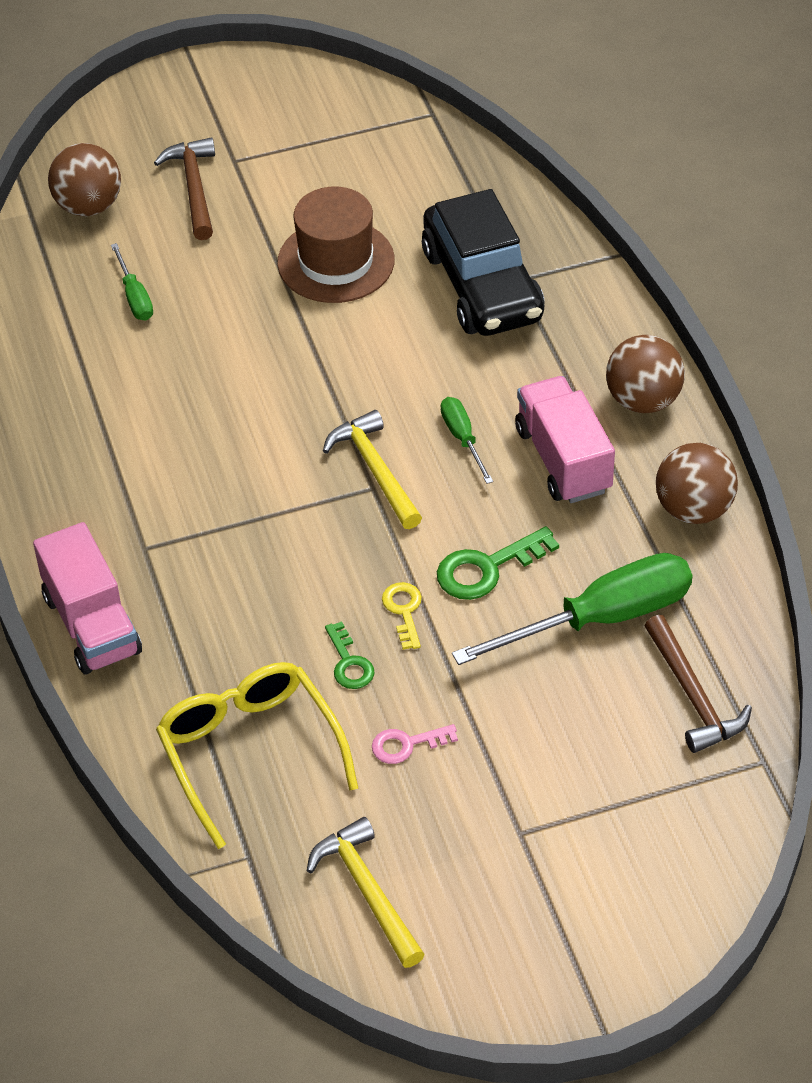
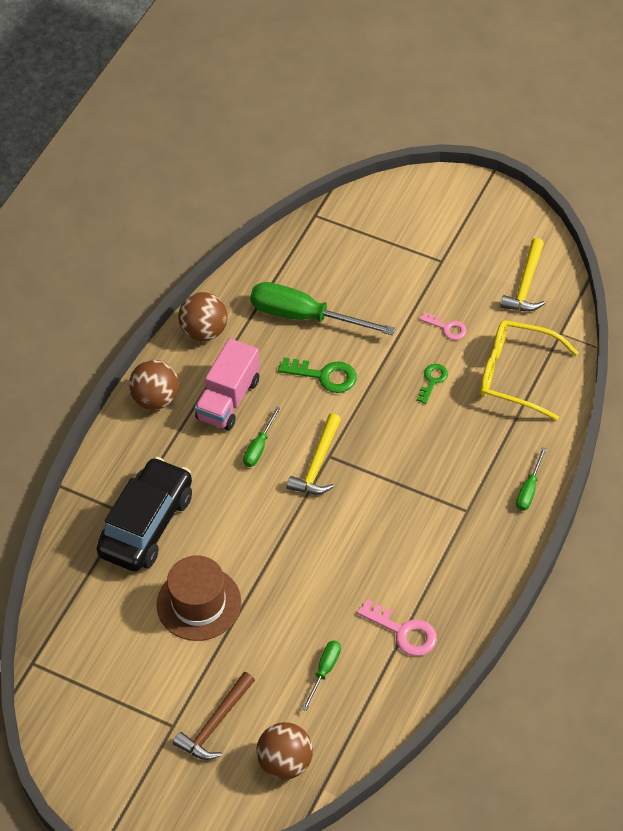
camera: 135 degrees left, 5 degrees up
pink truck [33,522,142,675] -> green screwdriver [516,447,547,511]
yellow glasses [156,662,358,849] -> yellow glasses turned 90 degrees clockwise [480,320,578,420]
yellow key [382,582,422,650] -> none
brown hammer [645,615,752,753] -> none
none -> pink key [357,599,437,656]

